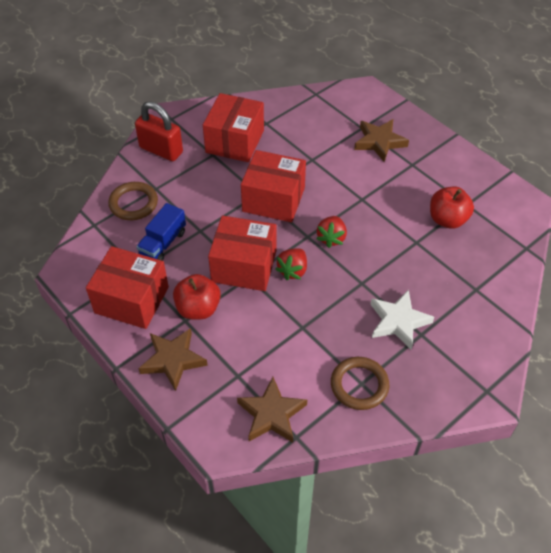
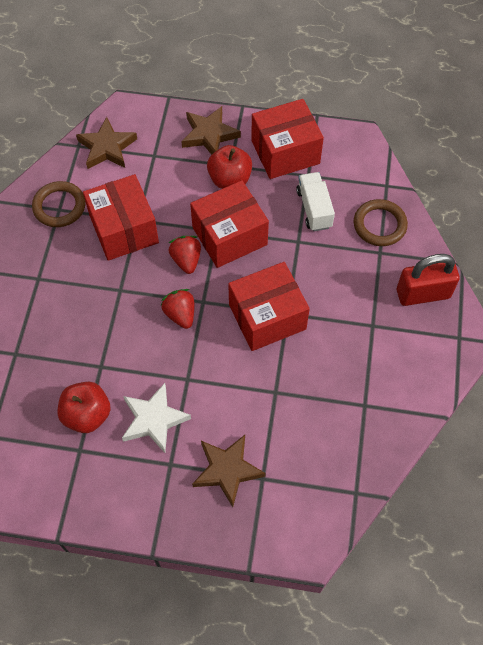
camera: 140 degrees right, 10 degrees up
blue truck [136,203,186,261] -> white truck [296,172,335,231]
red box [203,93,264,162] -> red box moved to [83,174,159,261]
white star [370,290,434,349] -> white star moved to [122,383,191,453]

